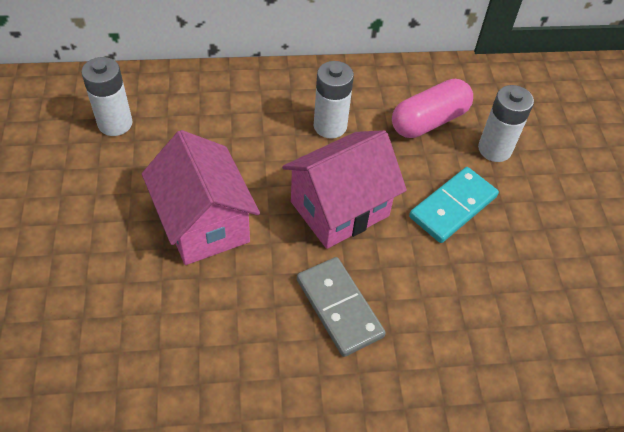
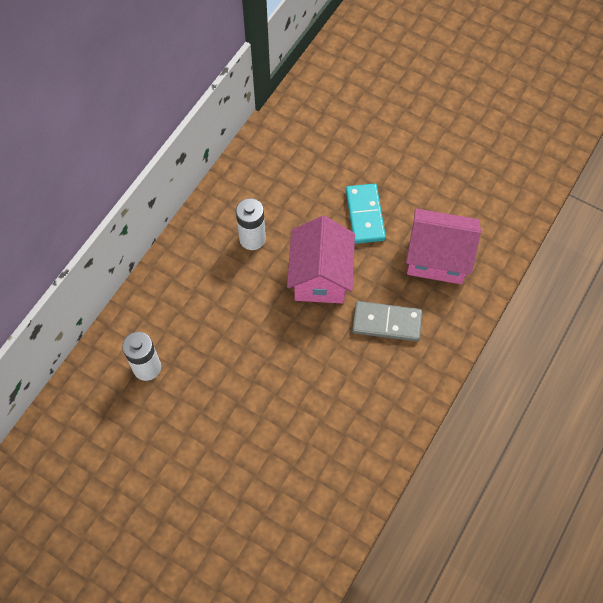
camera: 50 degrees left, 10 degrees up
pink house [142,130,260,265] -> pink house moved to [406,209,481,284]
pink capsule [392,79,473,138] -> none
white battery [478,85,534,162] -> none

